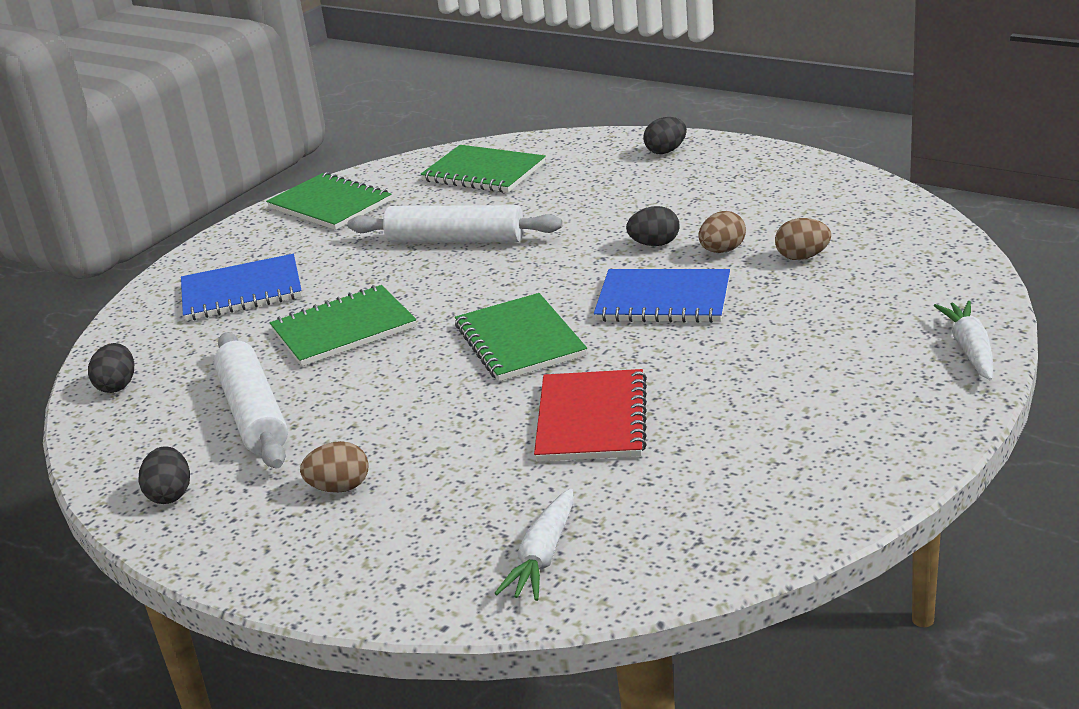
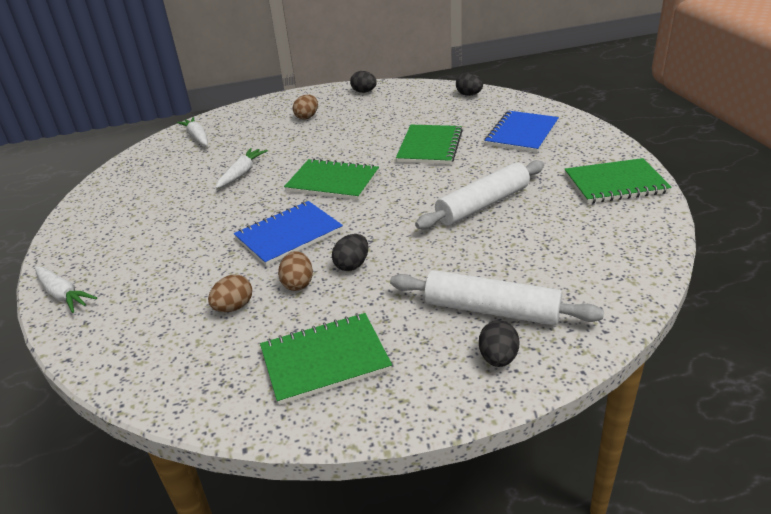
camera: 130 degrees right, 5 degrees up
white rolling pin [214,332,288,468] -> white rolling pin moved to [390,270,604,325]
green notebook [420,145,546,193] -> green notebook moved to [260,313,392,405]
red notebook [534,369,647,461] -> white carrot [215,148,268,188]

